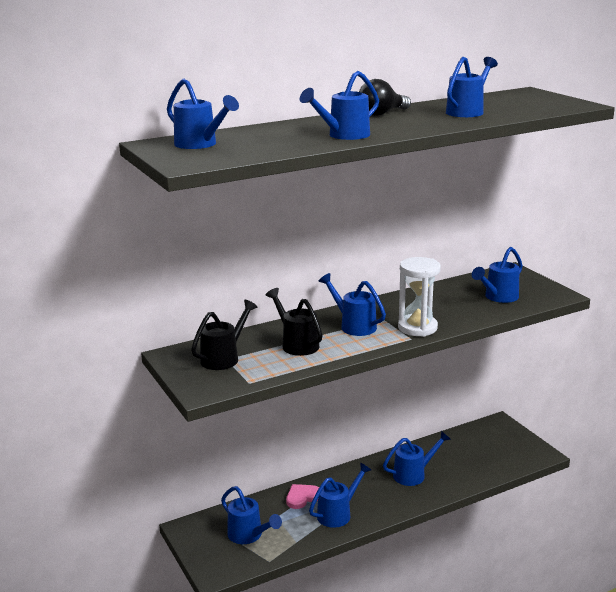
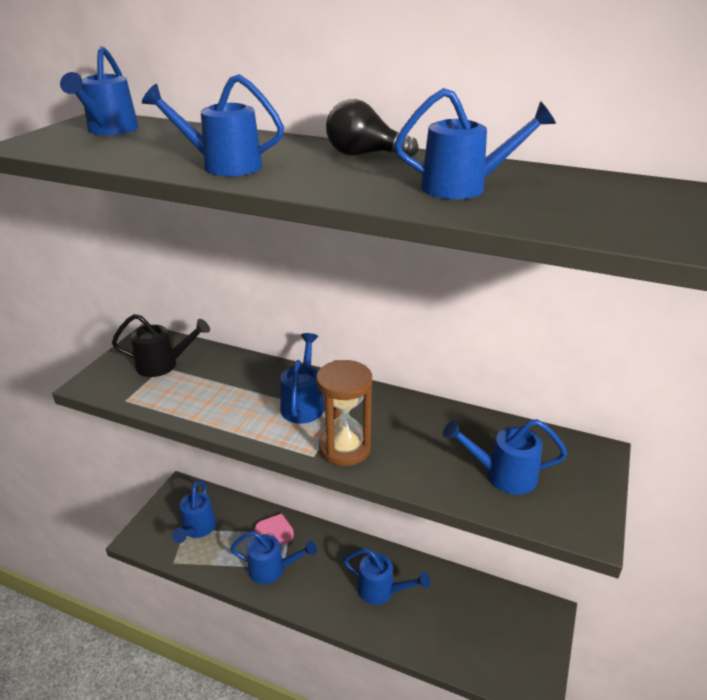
camera: 50 degrees right, 10 degrees up
black watering can [266,288,323,356] -> none
white hourglass [398,257,441,337] -> brown hourglass [316,360,372,466]

